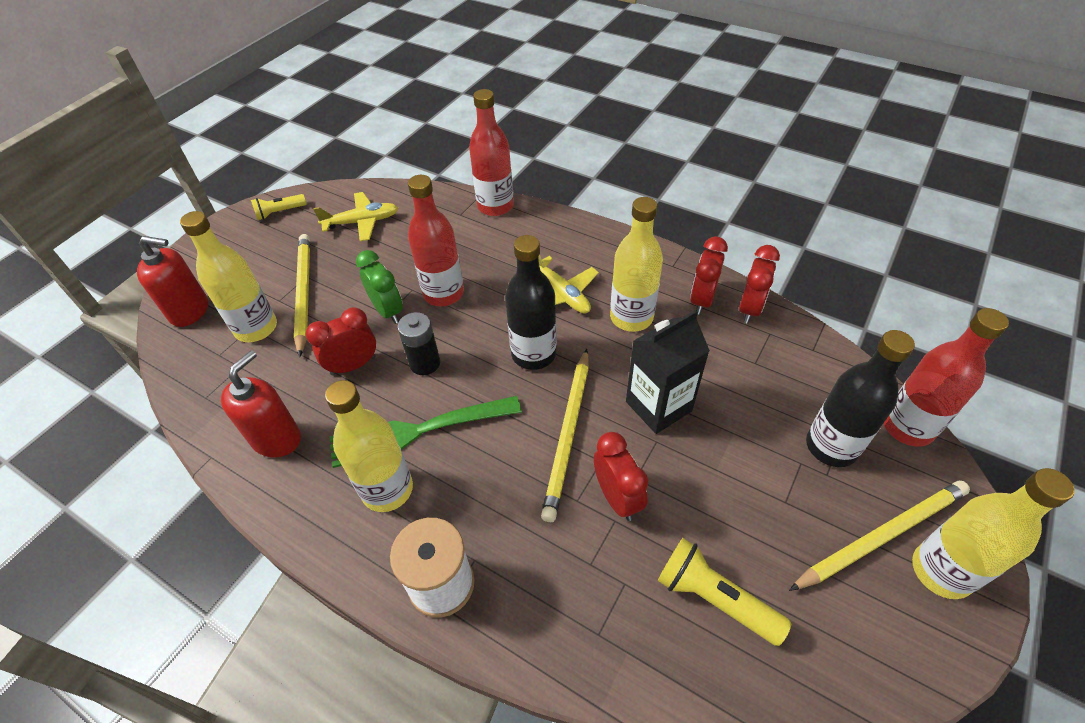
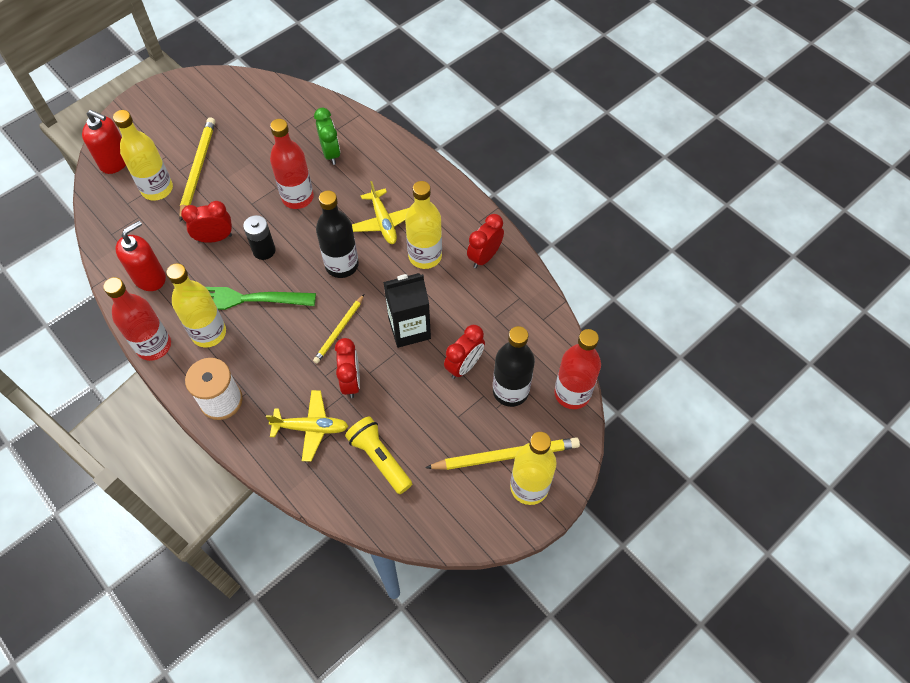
camera: 15 degrees right, 10 degrees up
yellow flashlight [251,194,306,220] -> none
yellow plane [313,192,398,241] -> yellow plane moved to [266,390,348,462]
green clock [356,250,403,324] -> green clock moved to [314,108,340,165]
red bottle [469,89,514,216] -> red bottle moved to [103,277,171,361]
yellow pencil [541,349,589,522] -> yellow pencil [313,295,364,363], size x0.62
red clock [739,245,780,324] -> red clock moved to [444,325,485,379]

